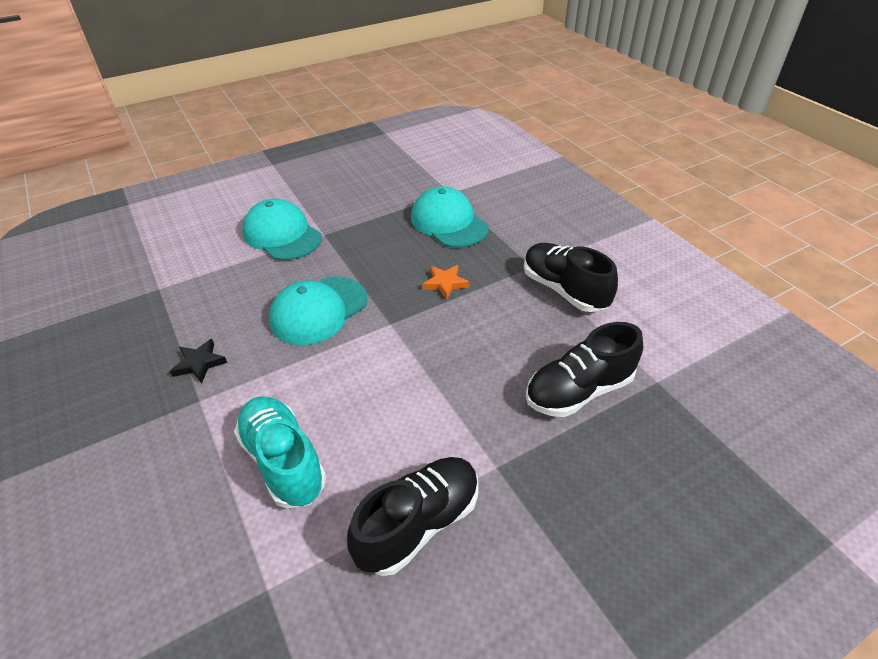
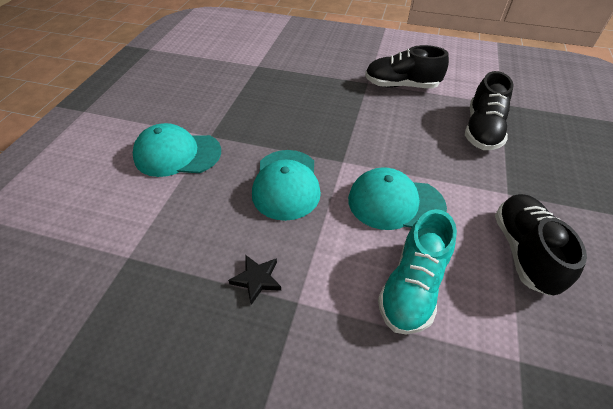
camera: 45 degrees left, 5 degrees up
turquoise shoe [234,397,326,509] -> turquoise shoe turned 75 degrees counterclockwise [378,209,457,335]
turquoise cap [411,186,489,248] -> turquoise cap moved to [348,167,447,230]
orange star [423,265,469,299] -> none

